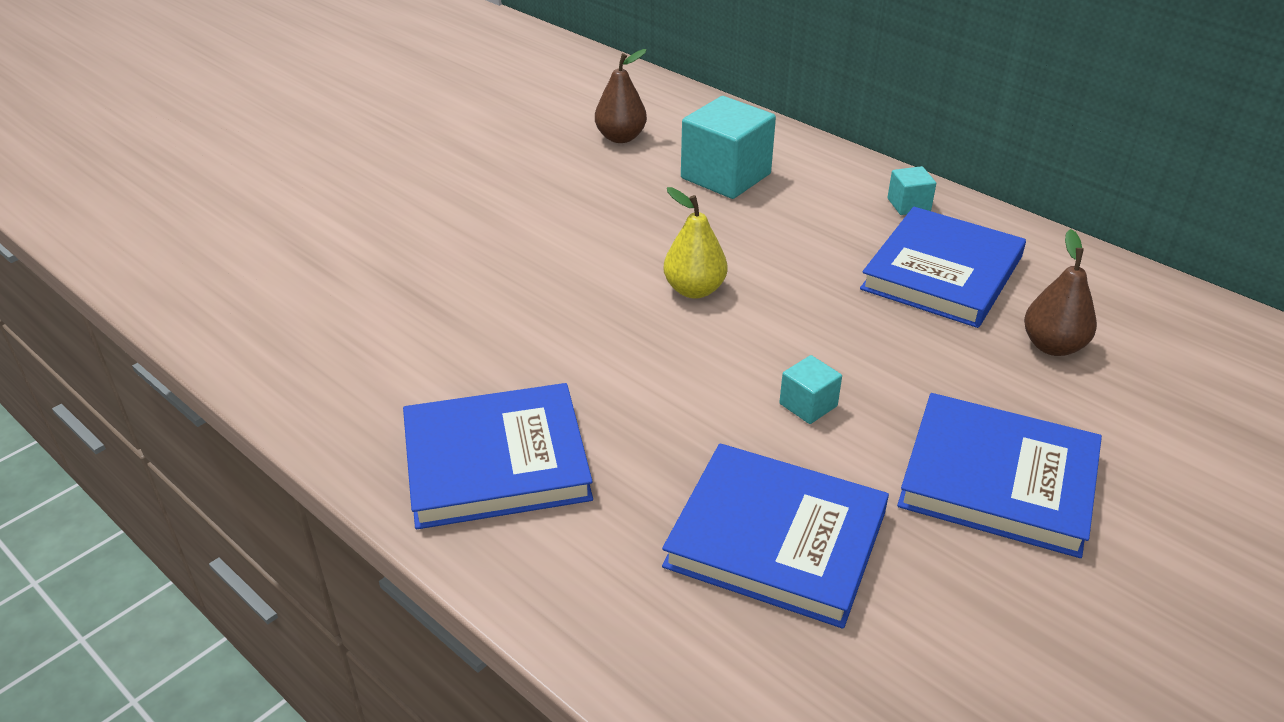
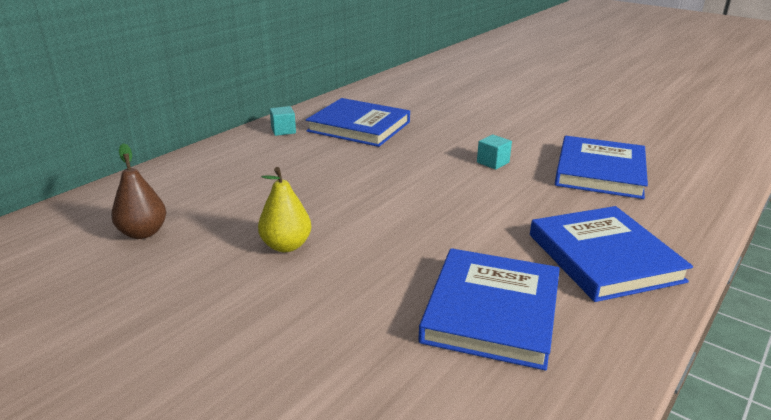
camera: 95 degrees left, 10 degrees down
yellow pear [664,187,727,299] -> yellow pear moved to [258,167,311,252]
turquoise cube [681,96,776,199] -> none
blue book [897,393,1102,558] -> blue book moved to [418,248,560,371]
brown pear [1024,229,1097,356] -> none

